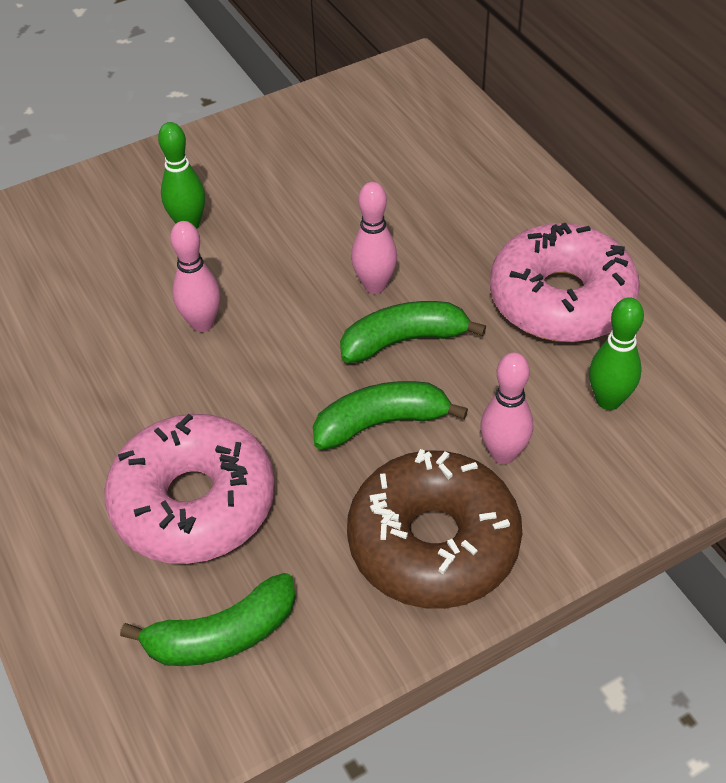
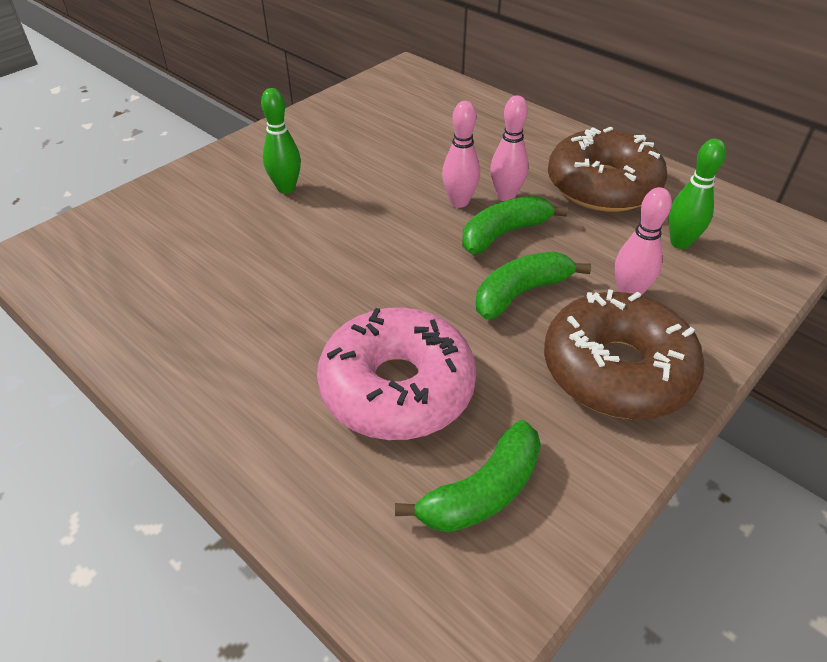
camera: 20 degrees left, 5 degrees down
pink bowling pin [170,221,221,332] -> pink bowling pin moved to [490,95,529,201]
pink donut [490,223,640,342] -> brown donut [548,127,667,212]

